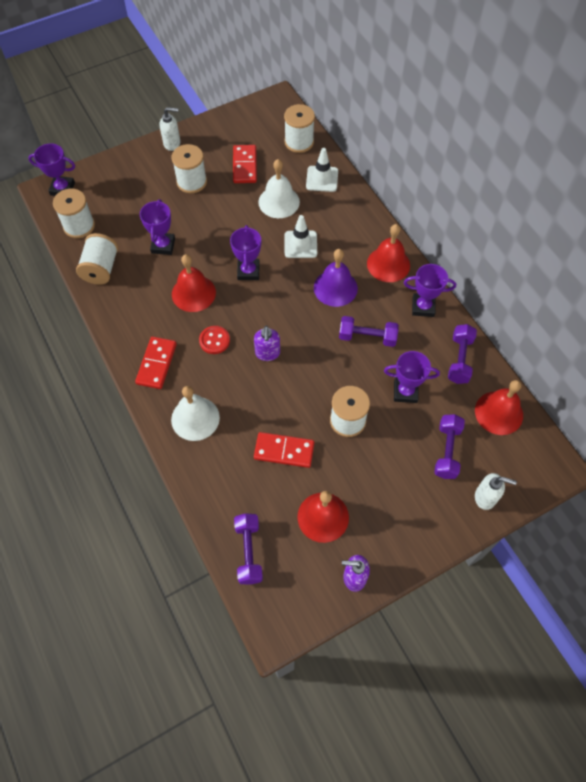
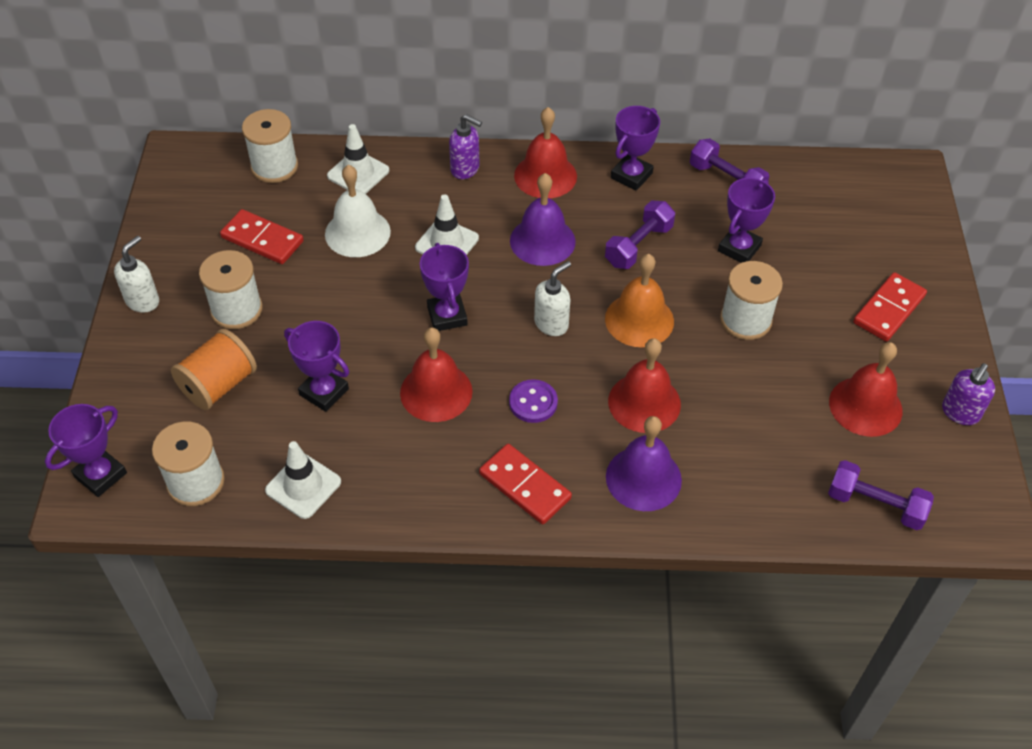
camera: 60 degrees left, 10 degrees down
white spool [76,233,118,285] -> white traffic cone [265,441,341,519]
white bell [171,386,220,441] -> purple bell [606,416,682,511]
red button [199,326,230,354] -> purple button [509,379,558,423]
purple trophy [230,225,261,280] -> purple trophy turned 45 degrees clockwise [420,243,469,331]
purple soap dispenser [254,326,280,361] -> purple soap dispenser moved to [449,114,482,179]
red domino [254,432,314,468] -> red domino moved to [853,272,927,341]
purple dumbbell [434,414,465,479] -> none
red bell [475,380,523,435] -> red bell moved to [608,338,681,433]
white soap dispenser [475,473,517,510] -> white soap dispenser moved to [534,261,571,336]
none -> orange spool [171,329,257,410]
none -> orange bell [605,254,674,347]

